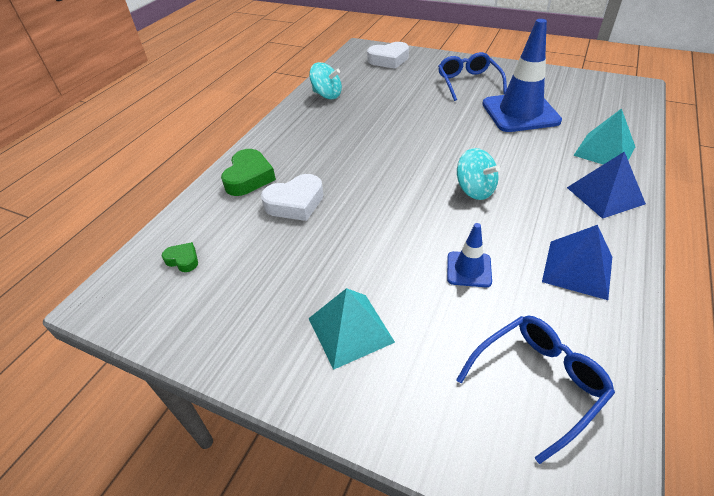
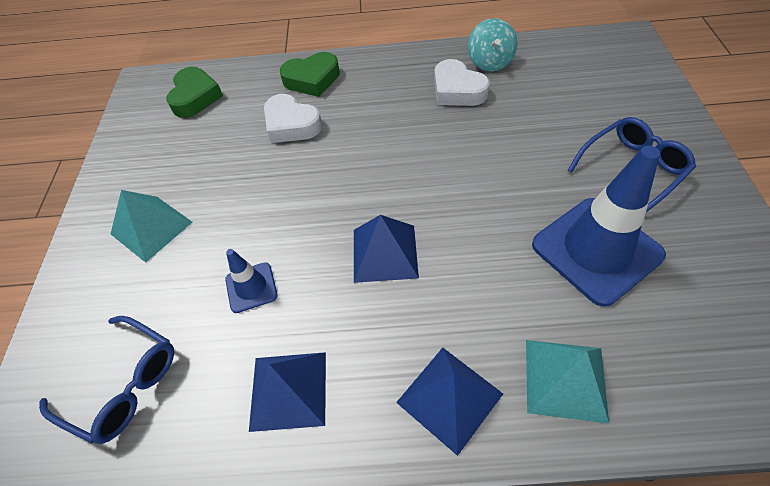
camera: 65 degrees right, 10 degrees up
green heart [162,242,198,272] -> green heart [166,67,223,118], size x1.86
white heart [367,42,409,69] -> white heart moved to [434,59,490,106]
turquoise spinning top [457,148,500,200] -> blue pyramid [354,215,419,283]

